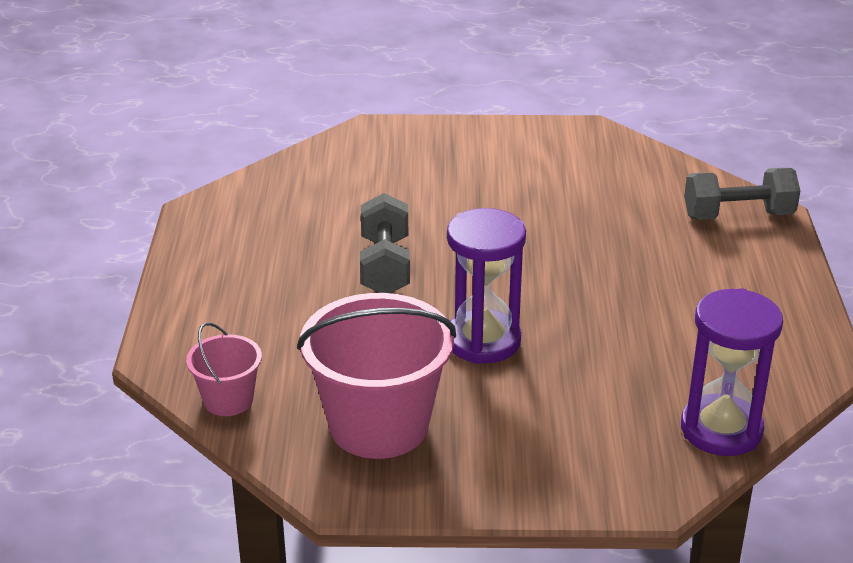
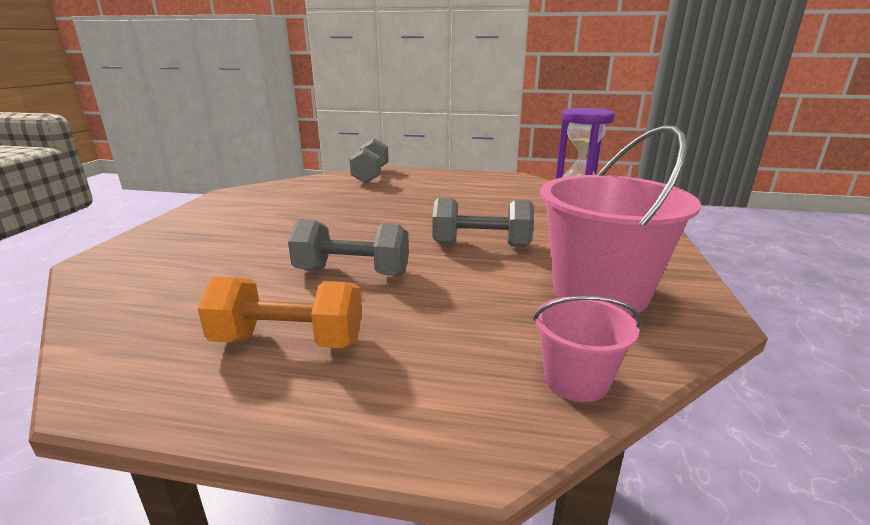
camera: 80 degrees left, 10 degrees down
purple hourglass [447,208,526,364] -> grey dumbbell [432,198,534,247]
none -> orange dumbbell [197,276,362,348]

